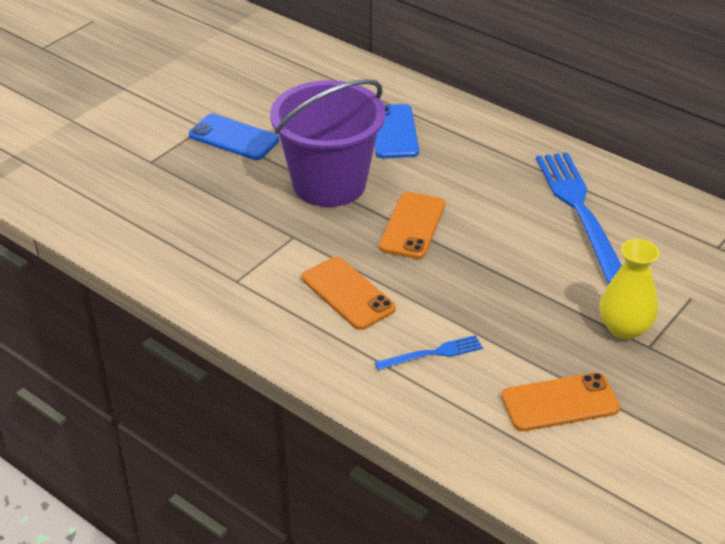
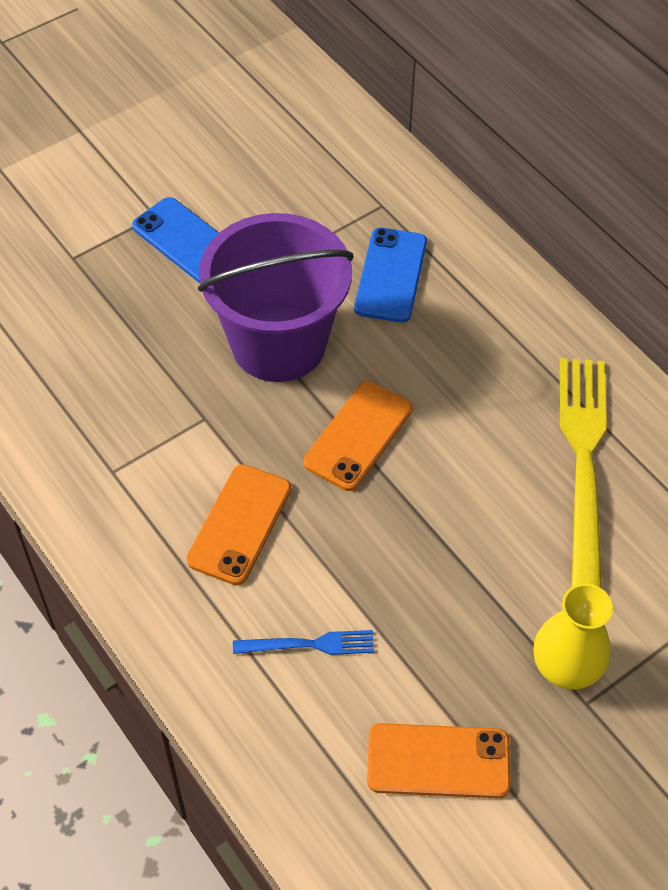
camera: 15 degrees right, 15 degrees up
orange phone [302,256,396,330] -> orange phone turned 45 degrees clockwise [186,464,291,585]
blue fork [536,152,622,284] -> yellow fork [560,358,607,588]

